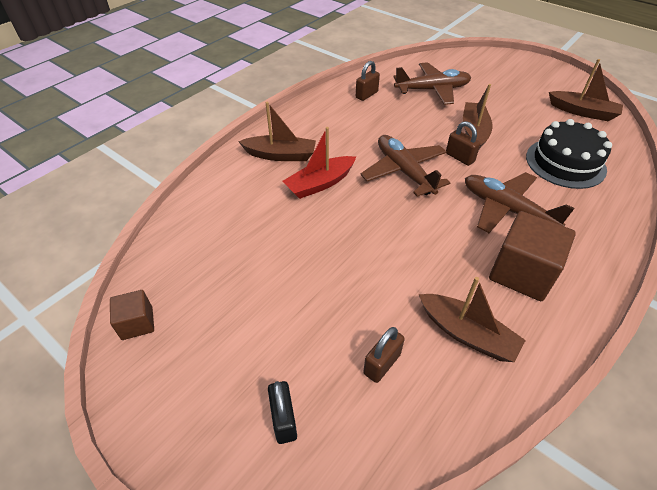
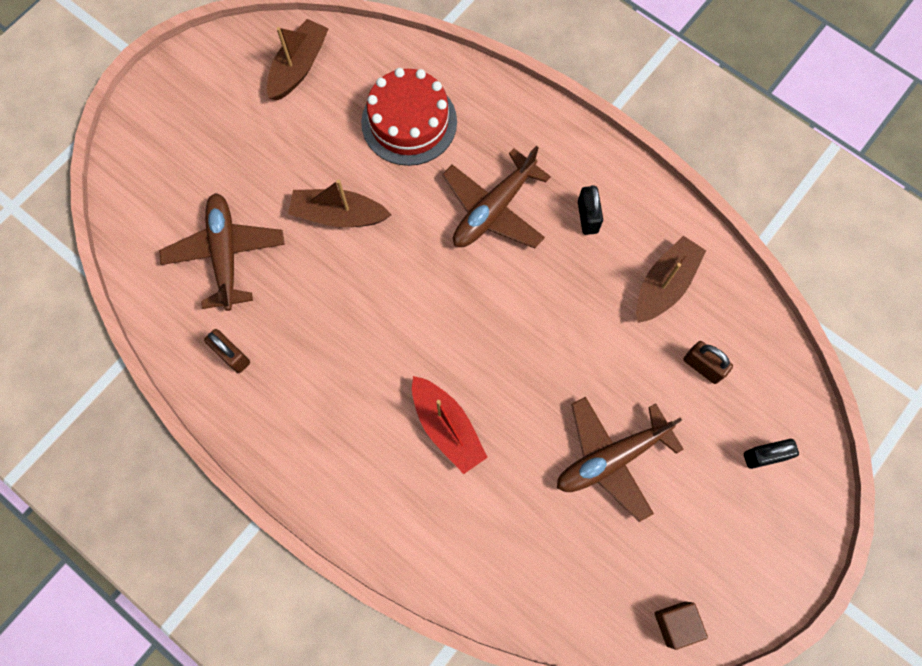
camera: 90 degrees left, 25 degrees up
brown boat [238,102,316,161] -> none
brown plane [360,135,450,197] -> brown plane moved to [557,397,684,522]
brown padlock [446,121,481,166] -> none
brown cube [489,211,576,301] -> black padlock [578,185,603,235]
black cake [526,119,612,189] -> red cake [361,68,457,166]

